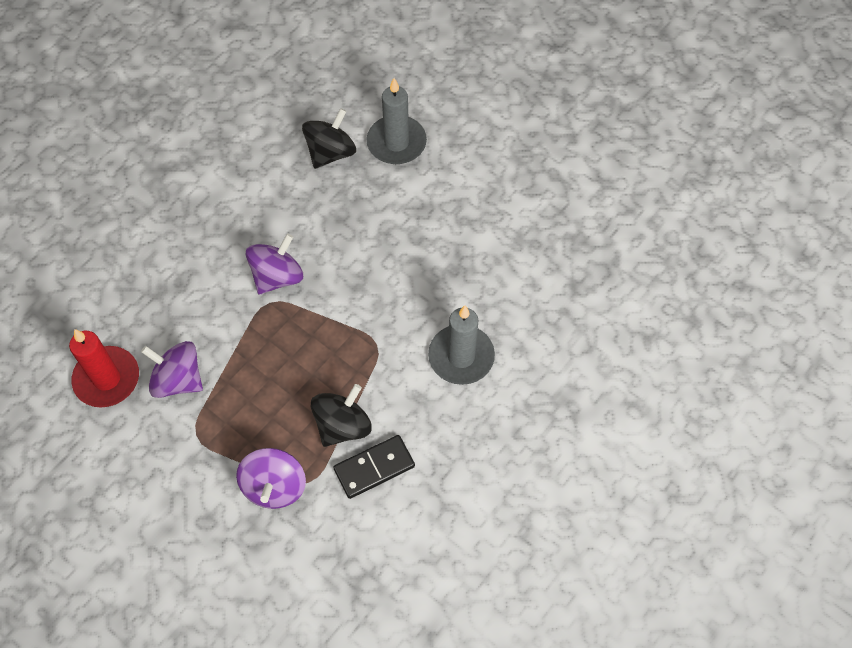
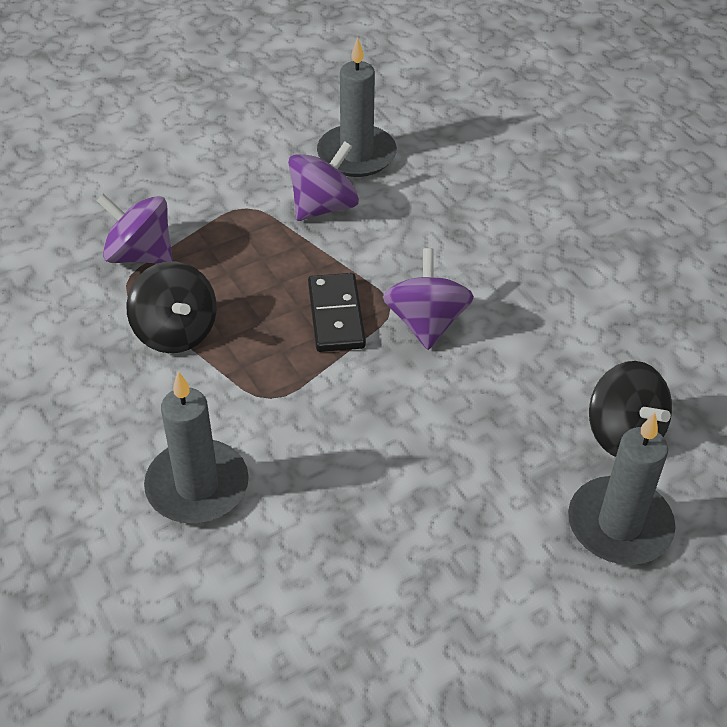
camera: 110 degrees right, 15 degrees down
red candle [69,329,139,407] -> grey candle [317,37,397,177]
purple spinning top [246,233,303,294] -> purple spinning top turned 150 degrees counterclockwise [383,248,474,350]
black domino [333,435,415,499] -> black domino moved to [308,273,366,352]

